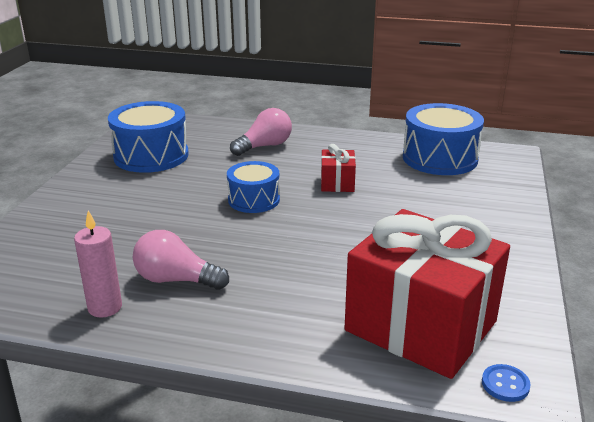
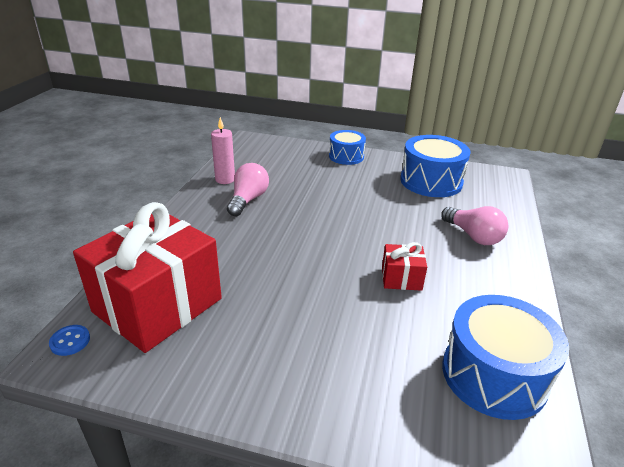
camera: 90 degrees right, 5 degrees up
blue drum [227,161,280,213] -> blue drum moved to [329,130,366,165]

